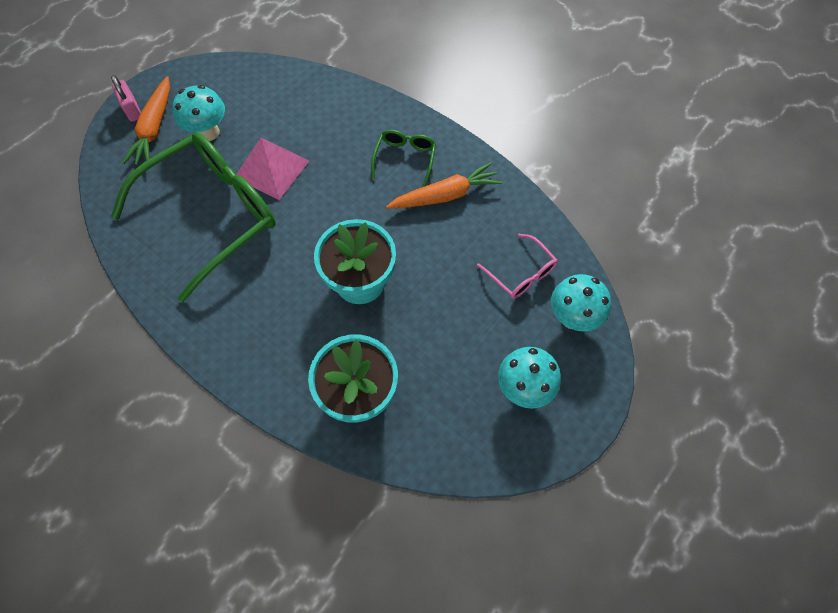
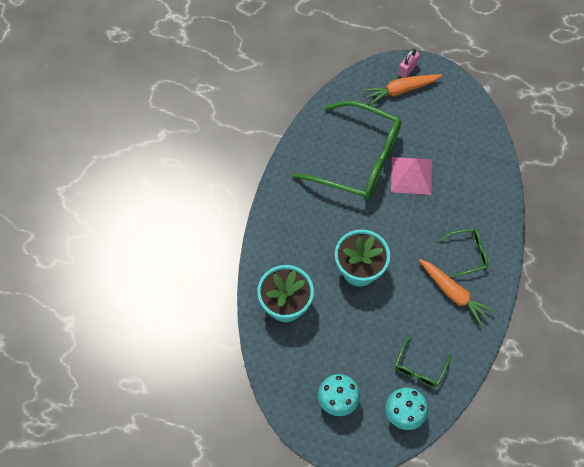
camera: 65 degrees right, 0 degrees up
turquoise mushroom [172,85,225,141] -> none
pink glasses [477,234,558,299] -> green glasses [395,336,450,387]

